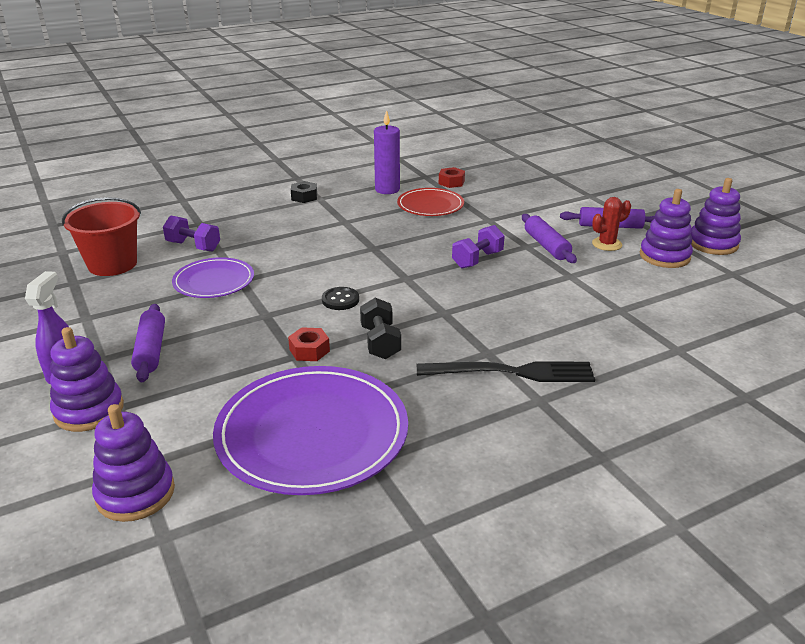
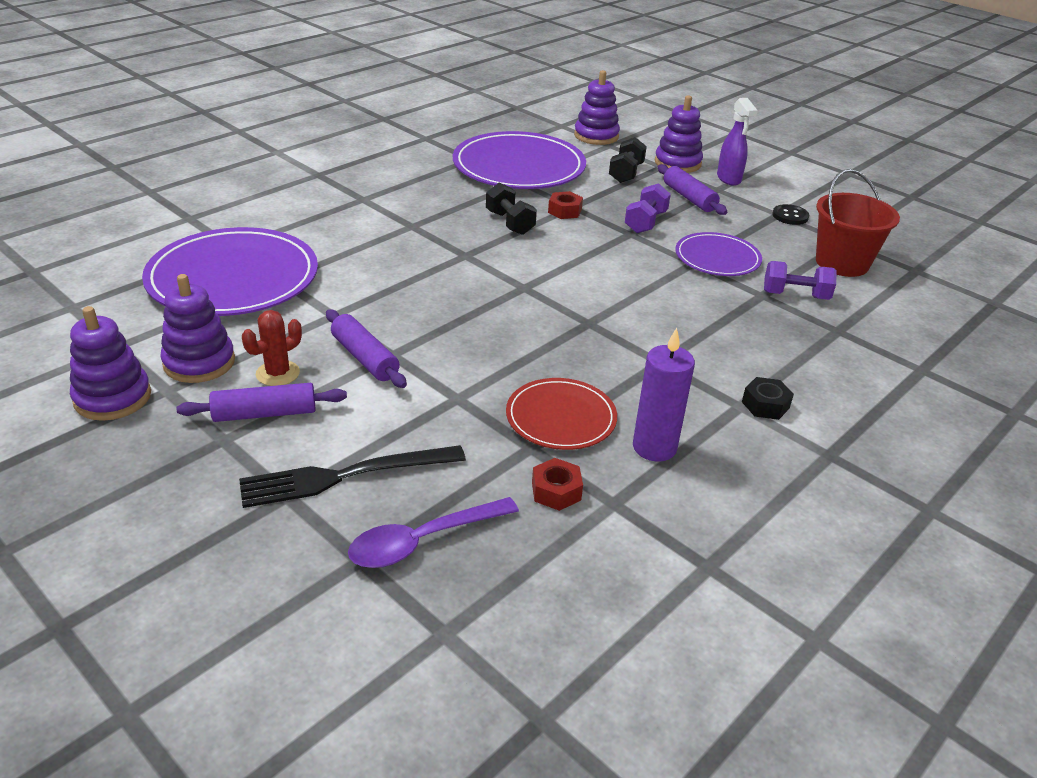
camera: 160 degrees right, 5 degrees up
black button [322,287,359,310] -> black button moved to [772,204,809,225]
black fork [417,361,595,382] -> black fork moved to [239,445,466,508]
purple dumbbell [452,225,505,268] -> purple dumbbell moved to [625,183,671,233]
none -> purple plate [142,227,318,316]
none -> purple spoon [348,497,519,568]
none -> black dumbbell [609,137,647,183]

